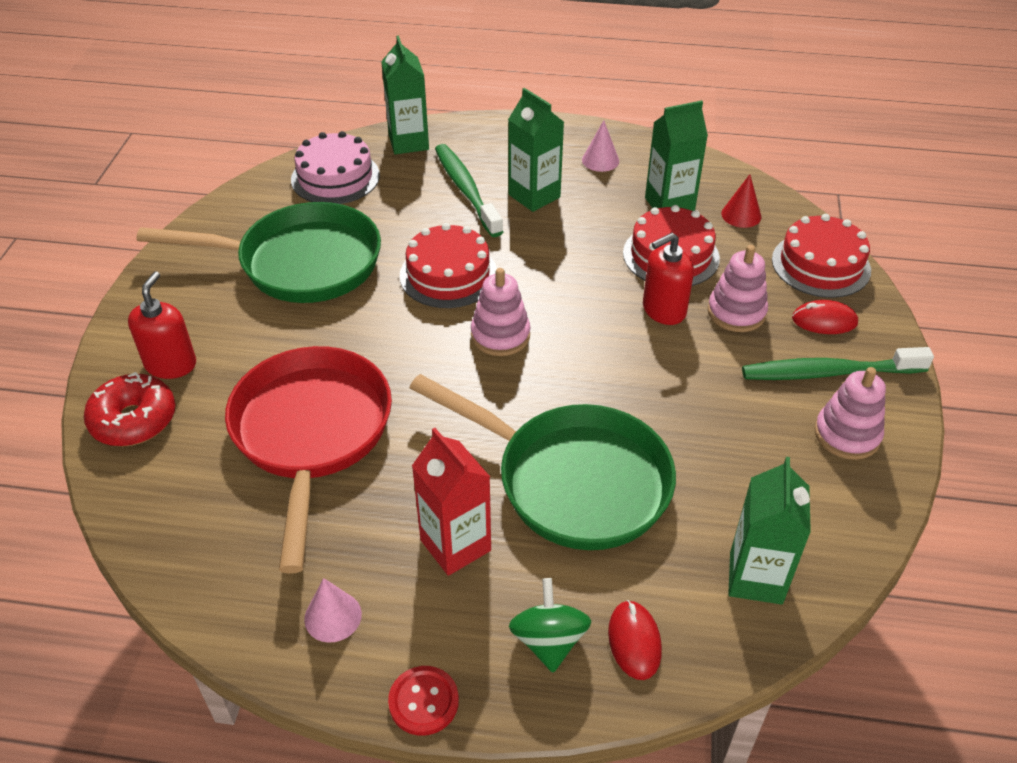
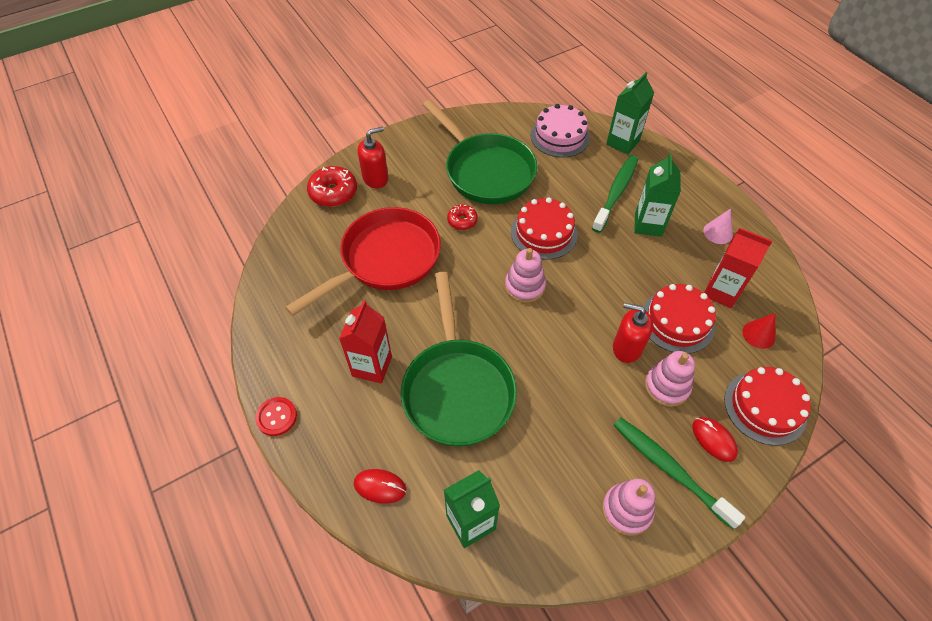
camera: 50 degrees right, 10 degrees up
pink cone [304,578,362,643] -> none
green spinning top [509,578,591,673] -> none
red mouse [608,600,662,680] -> red mouse turned 60 degrees clockwise [354,469,406,504]
green carton [645,100,708,211] -> red carton [704,228,772,308]
none -> red donut [447,204,478,230]

